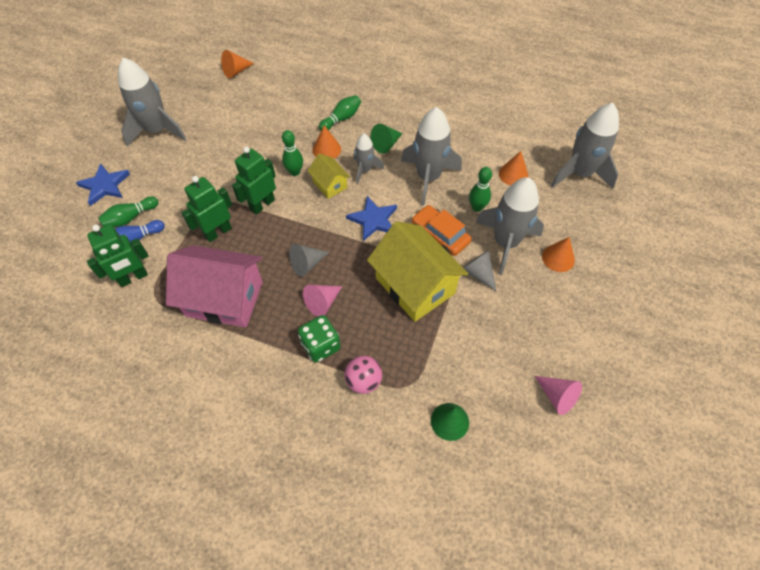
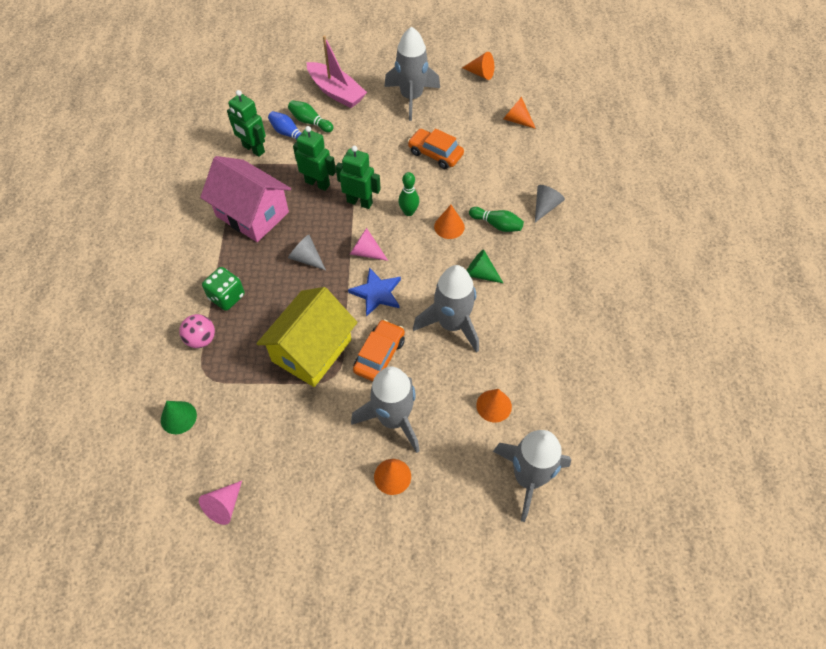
camera: 70 degrees right, 0 degrees up
blue star [76,163,130,206] -> pink boat [307,35,367,108]
pink house [166,245,263,328] -> pink house turned 45 degrees counterclockwise [200,156,291,242]
pink cone [303,285,343,317] -> pink cone moved to [350,228,388,261]
yellow house [308,154,350,199] -> none
grey rocket [353,134,384,184] -> none
grey cone [463,250,496,291] -> grey cone moved to [535,185,565,222]
green bowling pin [469,167,492,212] -> none
none -> orange car [408,128,464,169]
none -> orange cone [462,52,494,80]

